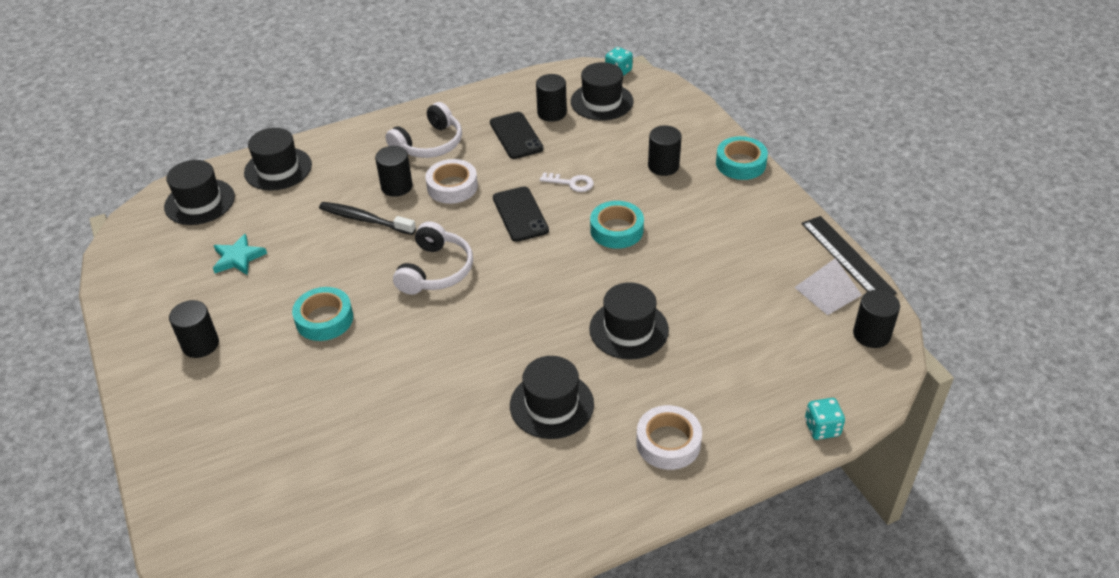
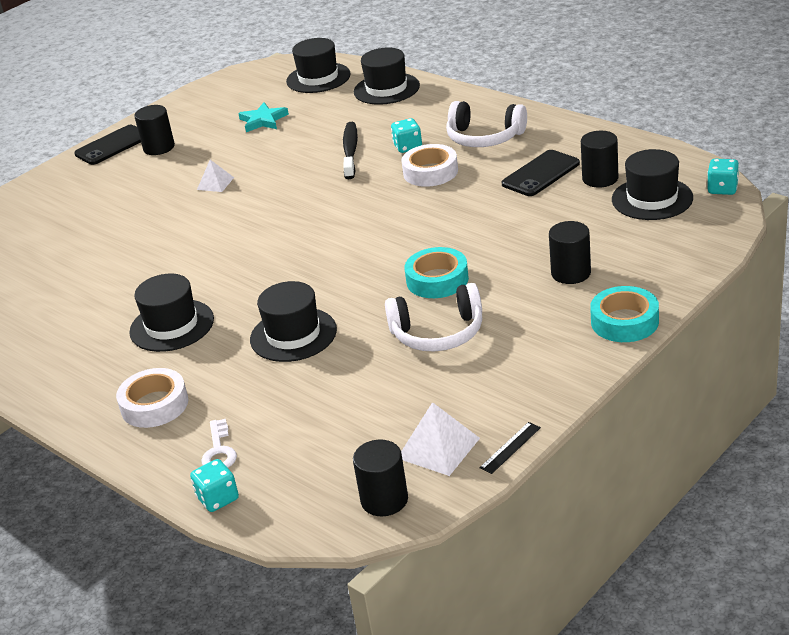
camera: 70 degrees right, 10 degrees down
turquoise tape [292,287,353,341] -> white pyramid [197,160,234,192]
black cylinder [375,146,413,197] -> turquoise dice [391,118,422,153]
white headphones [393,221,473,295] -> white headphones moved to [385,283,482,352]
black phone [493,186,549,242] -> black phone moved to [74,125,141,165]
white key [540,172,594,192] -> white key moved to [201,419,237,468]
black ruler [802,216,897,295] -> black ruler [480,422,541,474], size x0.48

